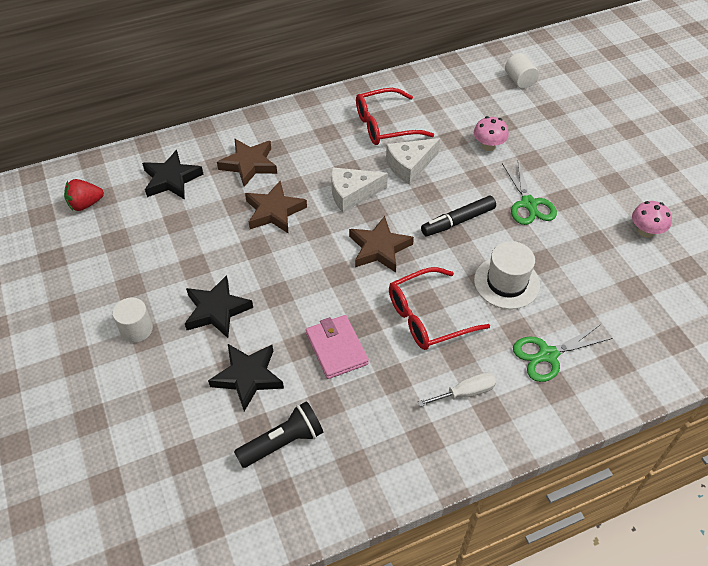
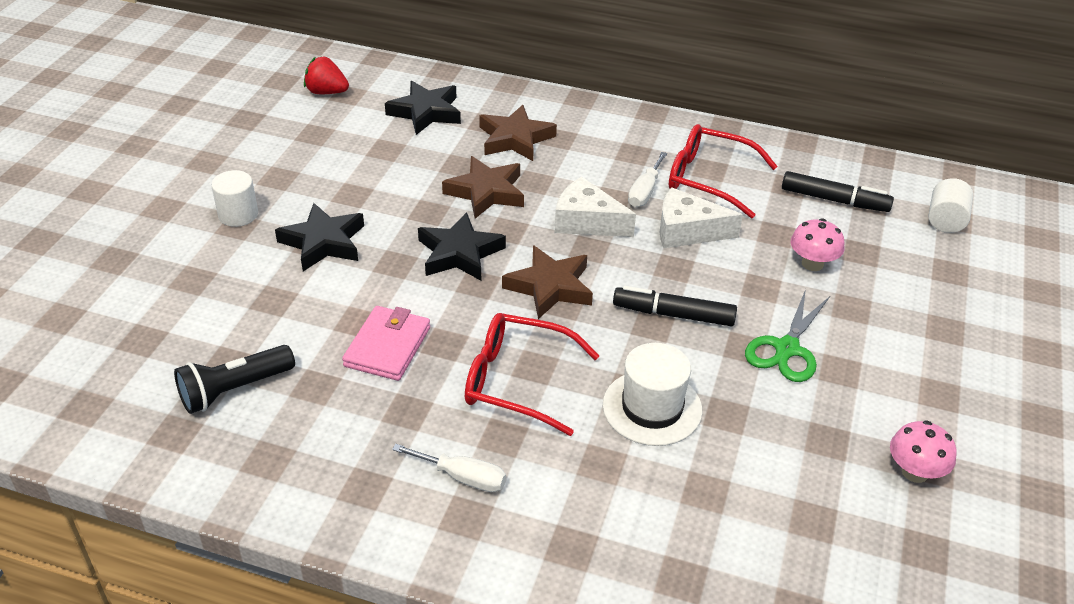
camera: 40 degrees right, 10 degrees down
black star [208,344,284,411] -> black star moved to [418,212,506,281]
black flashlight [234,401,323,468] -> black flashlight turned 135 degrees clockwise [174,345,295,414]
green scissors [513,324,613,382] -> none
none -> white screwdriver [628,152,667,207]
none -> black marker [782,171,894,212]

